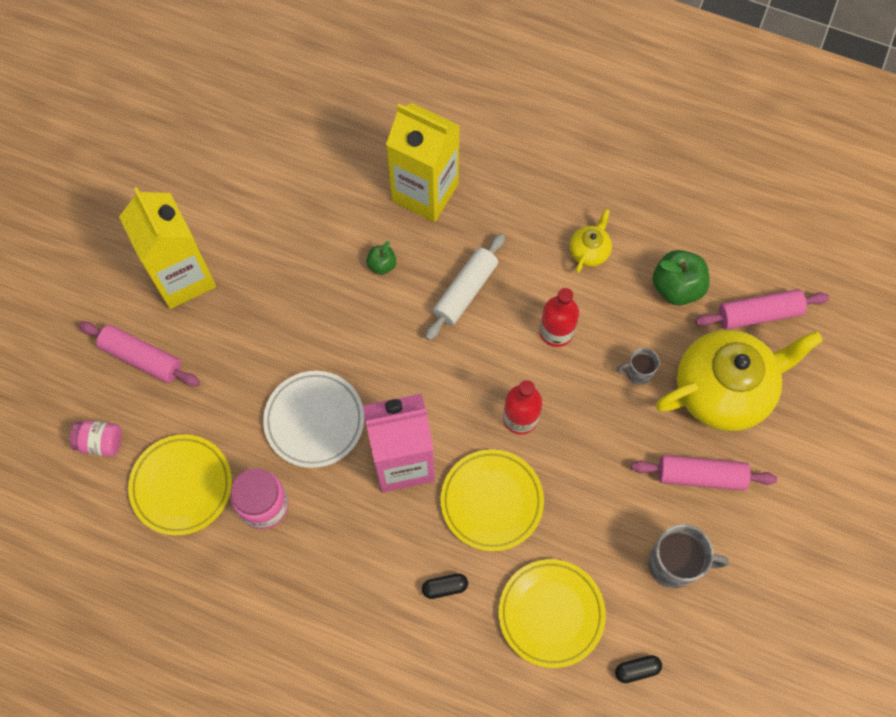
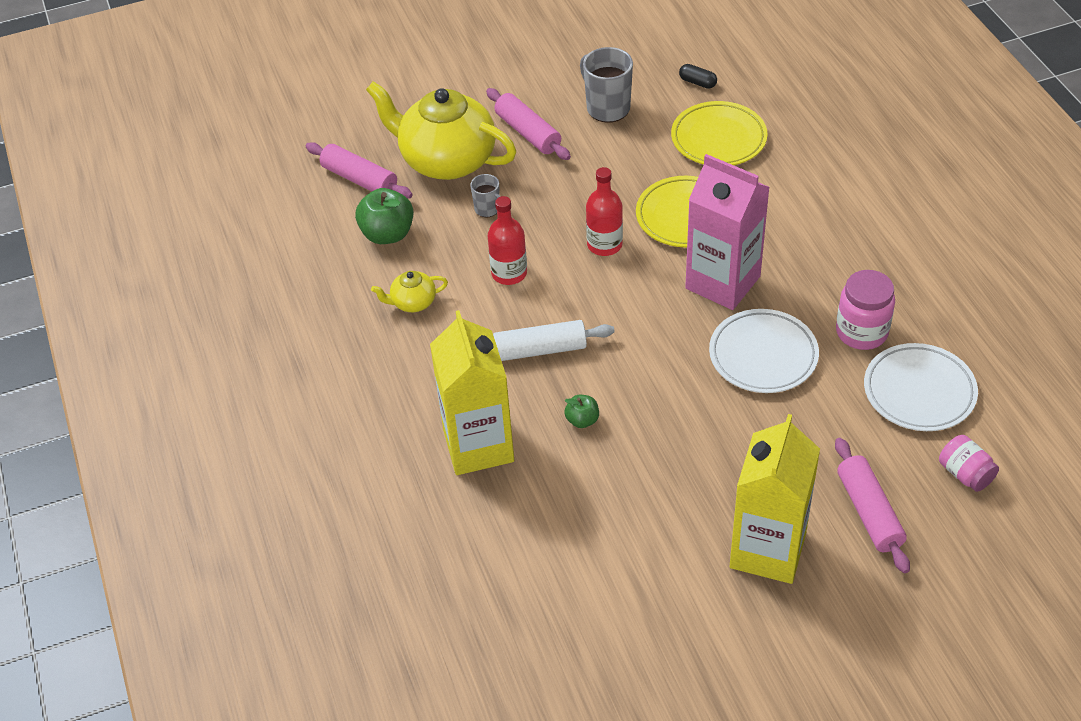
camera: 130 degrees left, 20 degrees down
yellow plate [128,434,232,536] -> white plate [864,343,978,431]
black capsule [422,573,468,599] -> none

